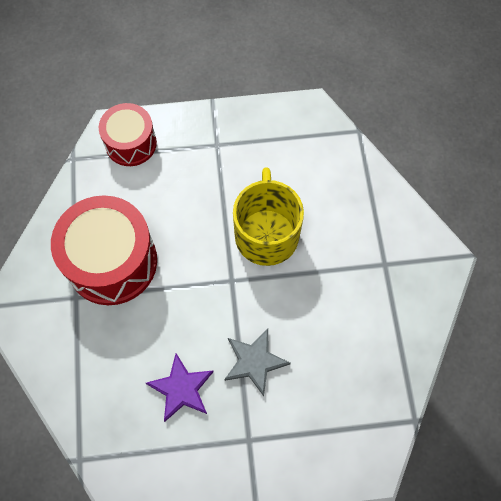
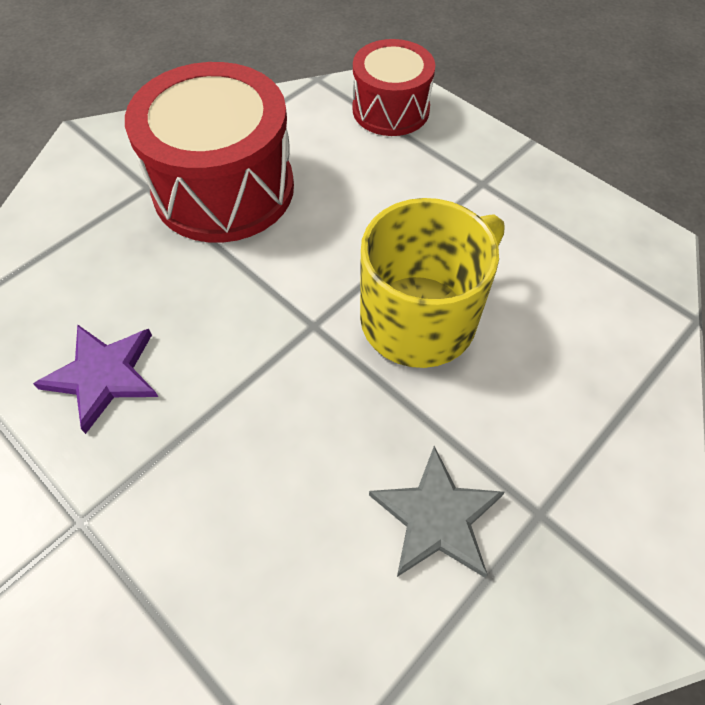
camera: 50 degrees right, 10 degrees down
grey star [224,329,291,396] -> grey star moved to [369,446,505,577]

